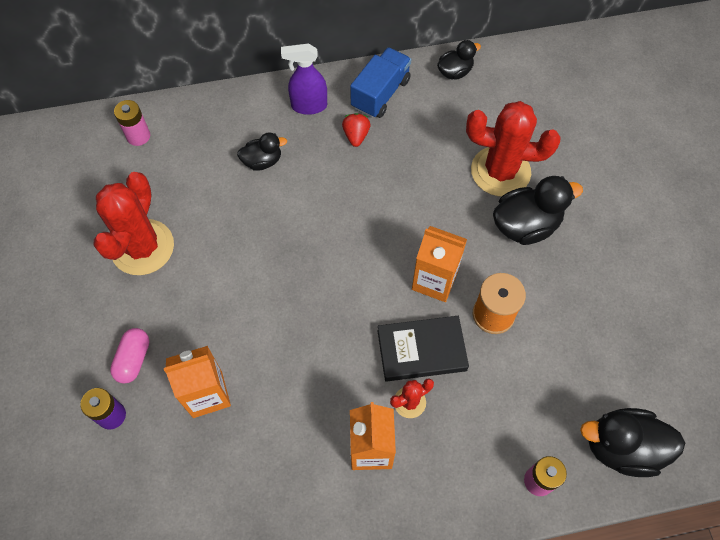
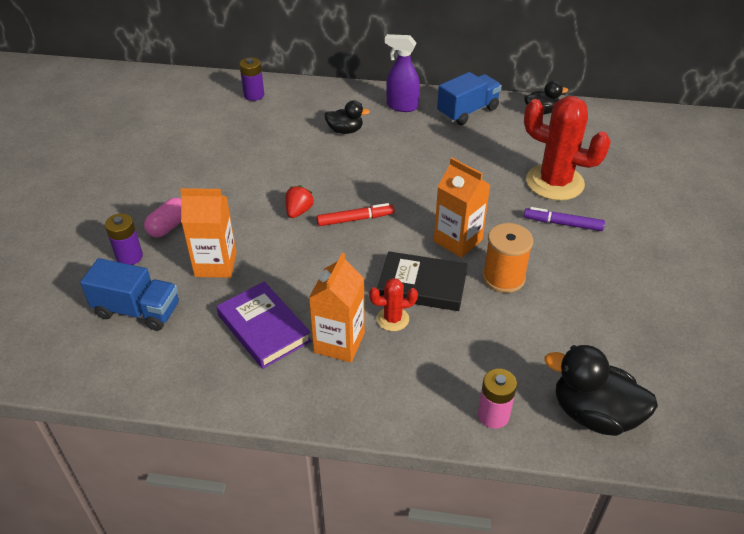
camera: 20 degrees right, 20 degrees down
red cactus [94,172,174,275] -> none
pink battery [114,100,150,146] -> purple battery [239,57,264,101]
red strawberry [342,113,370,147] -> red strawberry moved to [285,185,314,218]
black duck [493,176,583,245] -> purple marker [524,207,605,231]
none -> blue truck [80,258,179,331]
none -> purple book [217,282,311,369]
none -> red marker [316,203,395,226]

